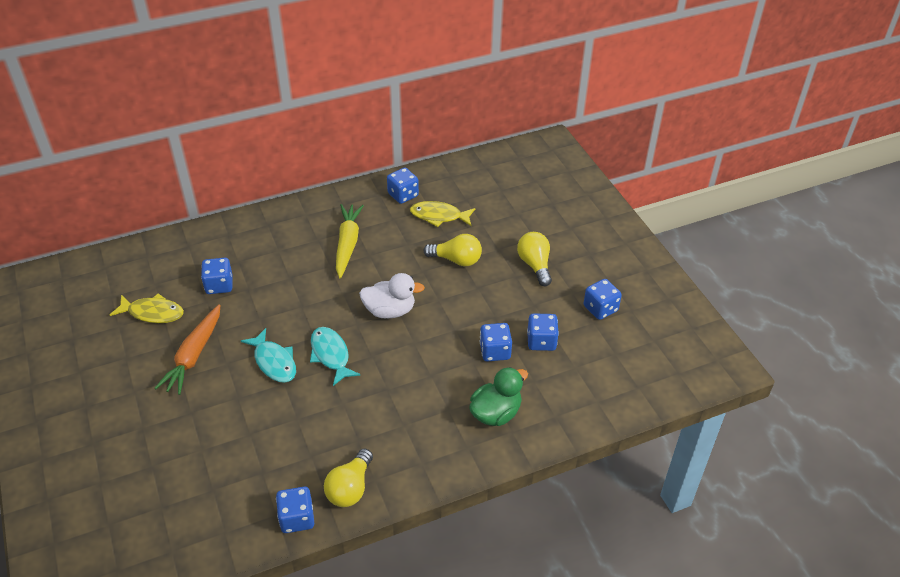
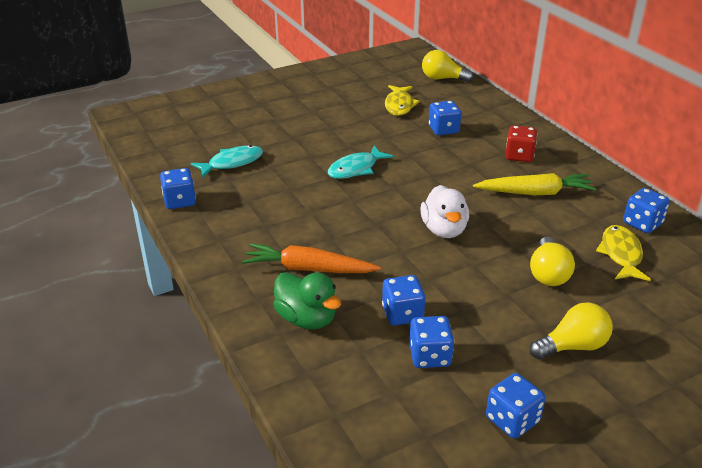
camera: 85 degrees right, 10 degrees down
orange carrot [155,304,220,395] -> orange carrot moved to [242,243,381,273]
turquoise fish [310,327,361,386] -> turquoise fish moved to [191,145,263,178]
yellow light bulb [324,448,373,507] -> yellow light bulb moved to [422,50,474,82]
none -> red dice [505,125,537,162]

